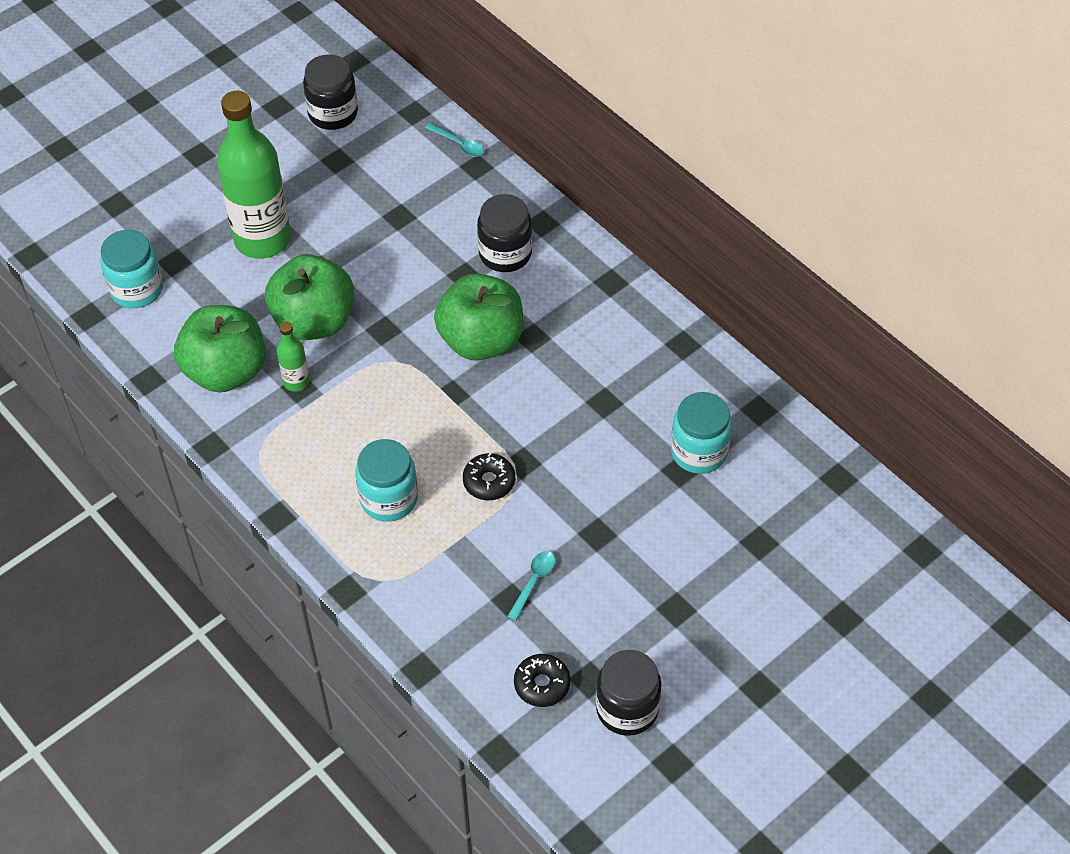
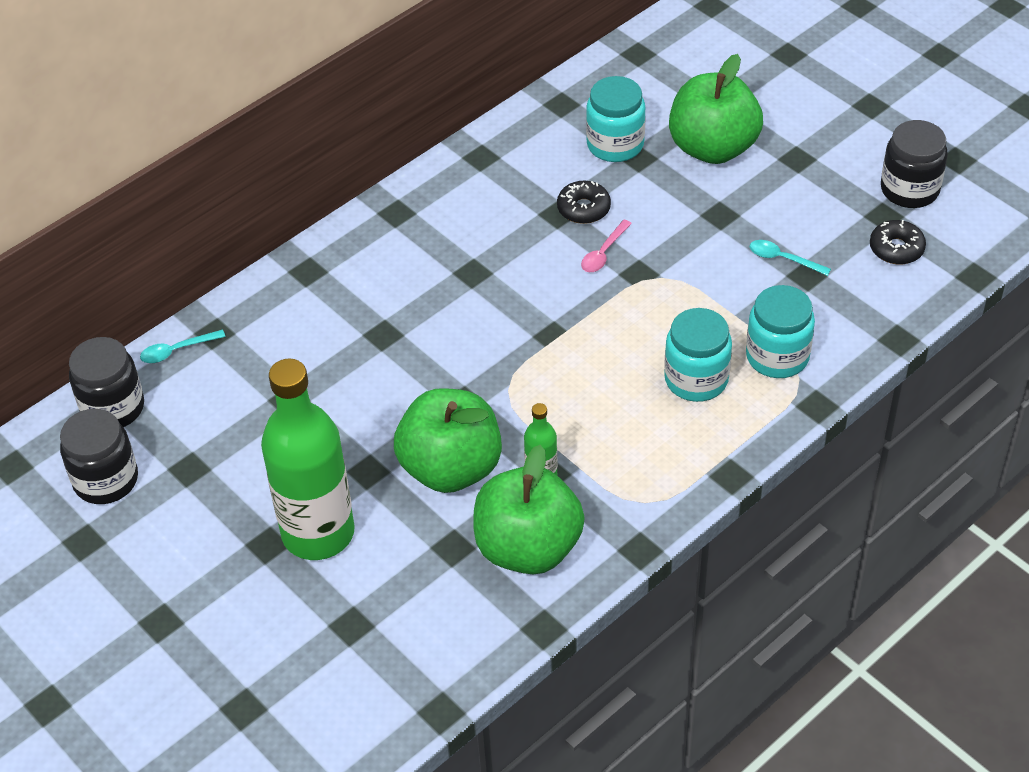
camera: 90 degrees left, 5 degrees down
turquoise jar [100,230,163,308] -> turquoise jar moved to [746,285,815,378]
turquoise spoon [425,123,484,157] -> turquoise spoon turned 150 degrees counterclockwise [140,330,226,363]
green apple [434,273,523,361] -> green apple moved to [669,54,763,164]
black donut [463,453,515,500] -> black donut moved to [557,181,611,224]
black jar [477,194,532,272] -> black jar moved to [69,337,144,427]
none -> pink spoon [581,220,632,272]

